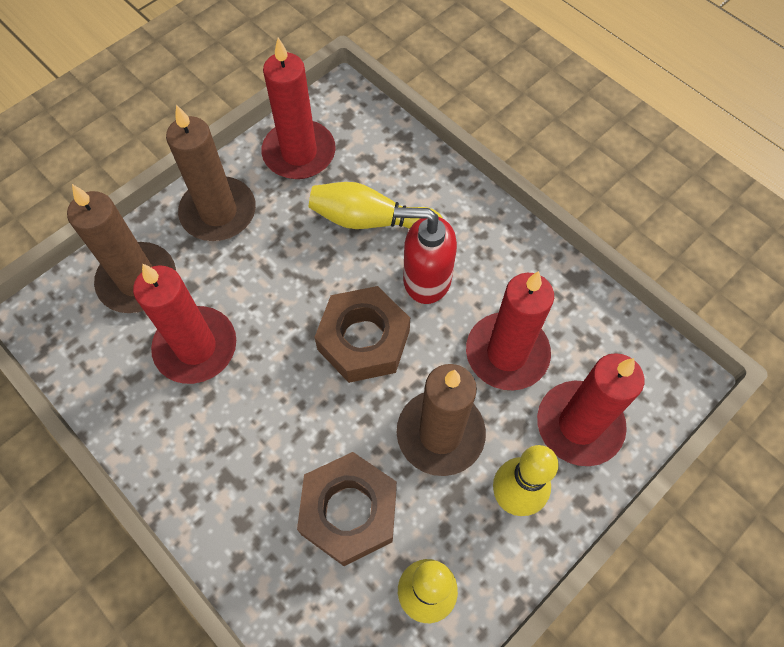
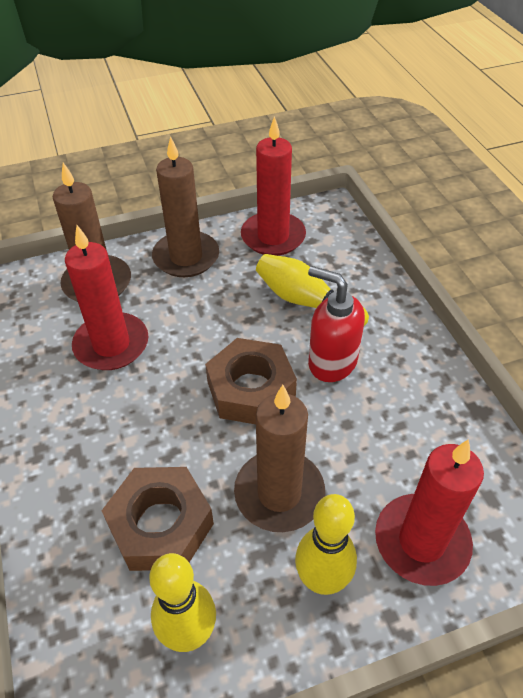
camera: 25 degrees right, 15 degrees down
red candle [466,271,554,390] -> none

